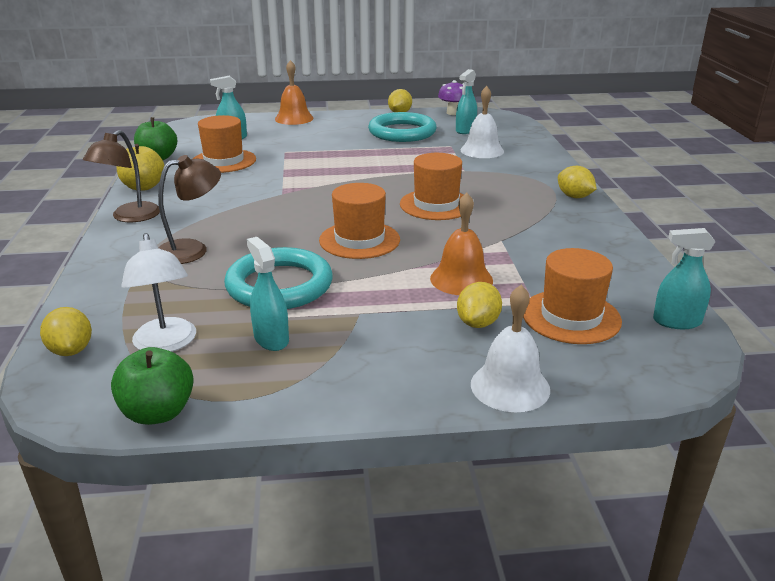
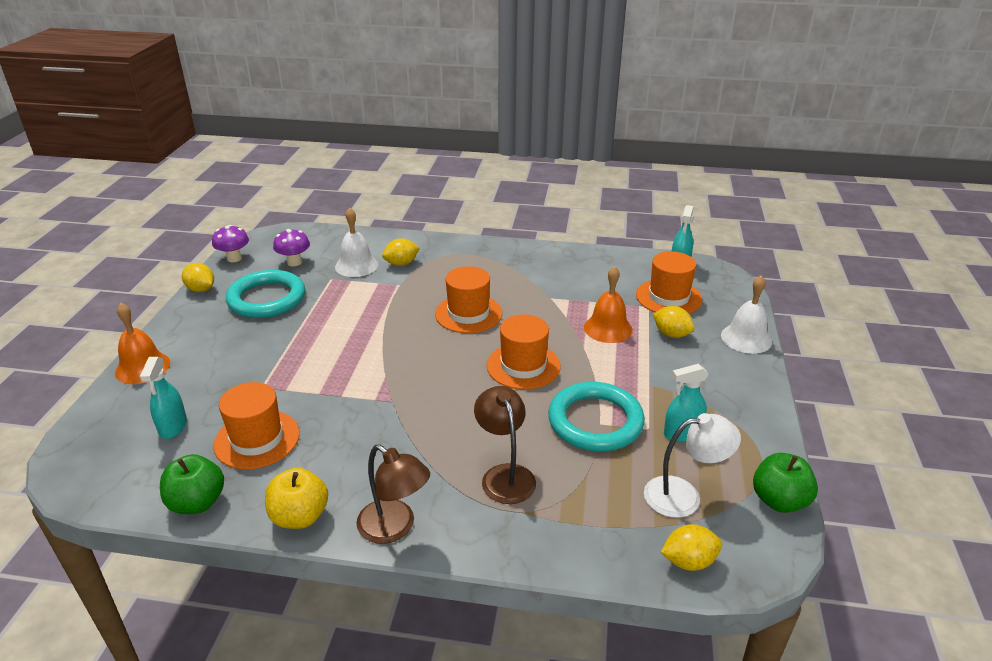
camera: 75 degrees left, 5 degrees up
turquoise spray bottle [456,69,477,134] -> purple mushroom [273,229,310,266]
yellow lemon [558,166,597,198] -> yellow lemon moved to [382,238,420,266]

